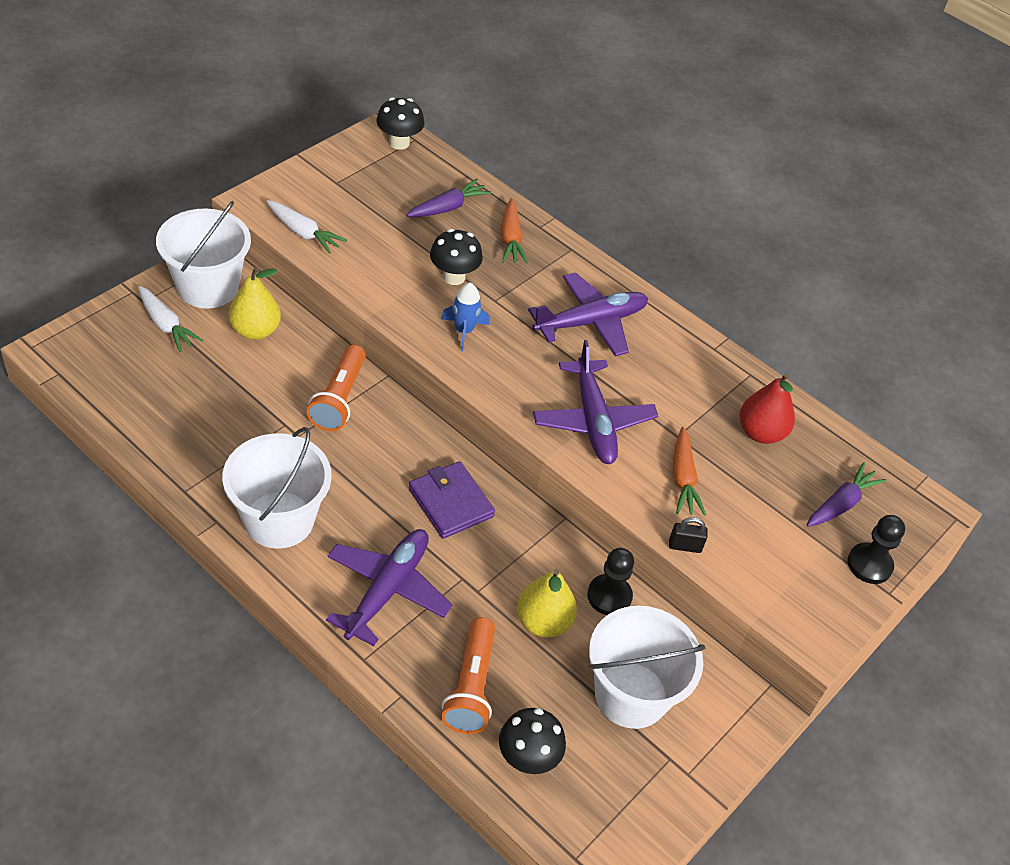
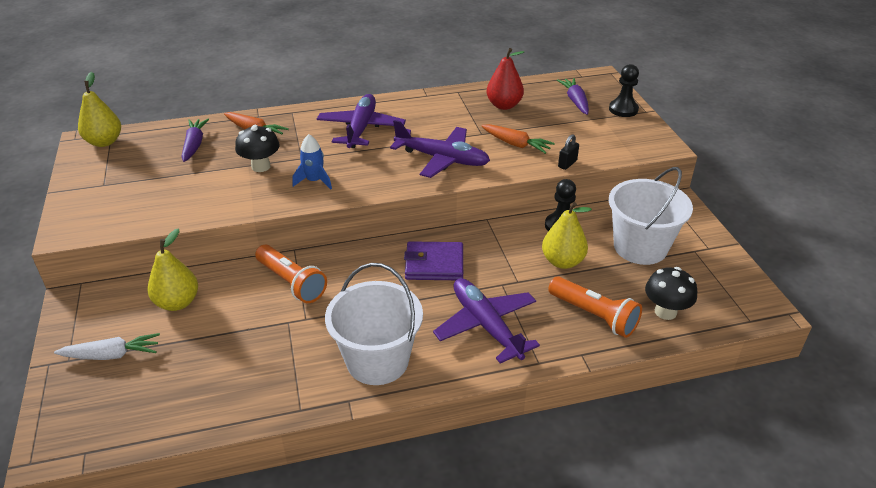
camera: 50 degrees left, 10 degrees down
white bucket [156,201,251,309] -> none
white carrot [266,200,347,254] -> none
black mushroom [376,97,424,150] -> yellow pear [78,72,121,147]

